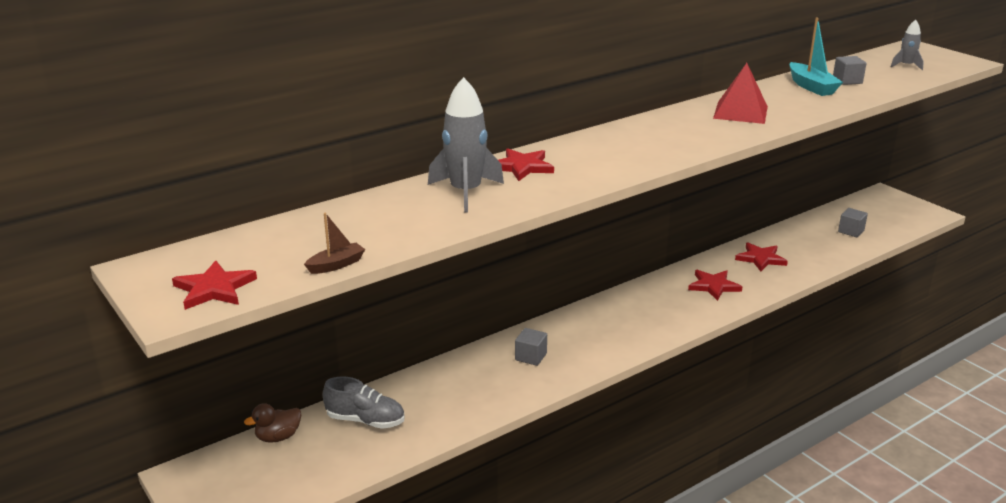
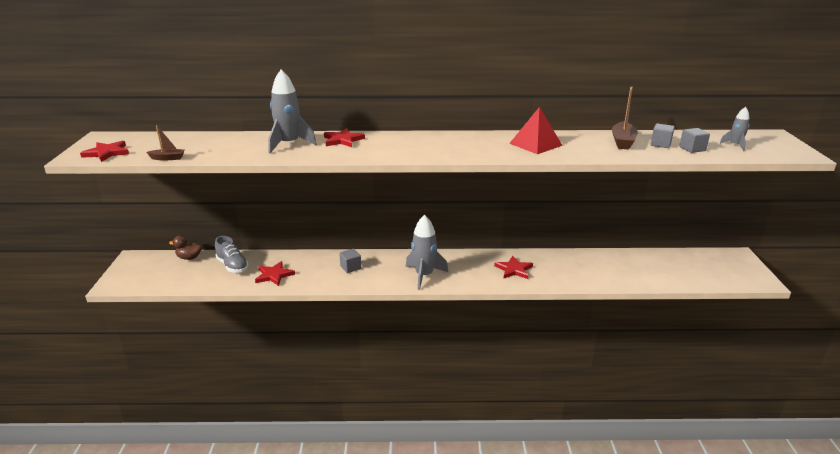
camera: 35 degrees right, 0 degrees up
red star [735,242,788,272] -> red star moved to [255,261,295,286]
turquoise boat [789,17,843,96] -> brown boat [612,87,638,150]
grey cube [838,208,868,237] -> grey cube moved to [679,128,710,153]
none -> grey rocket [406,215,448,290]

